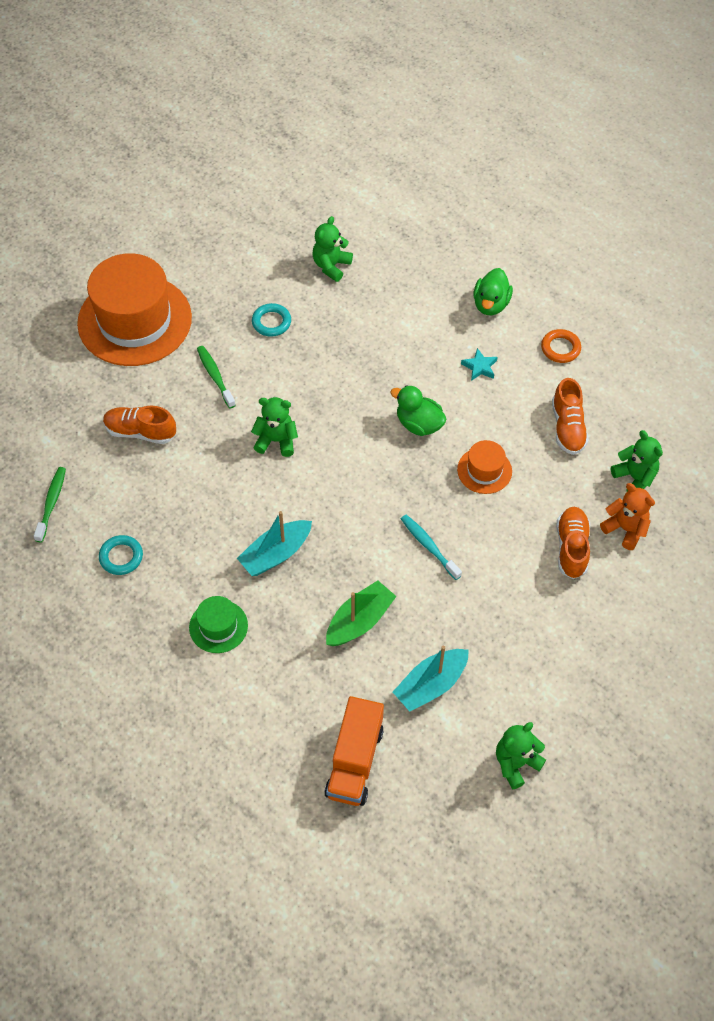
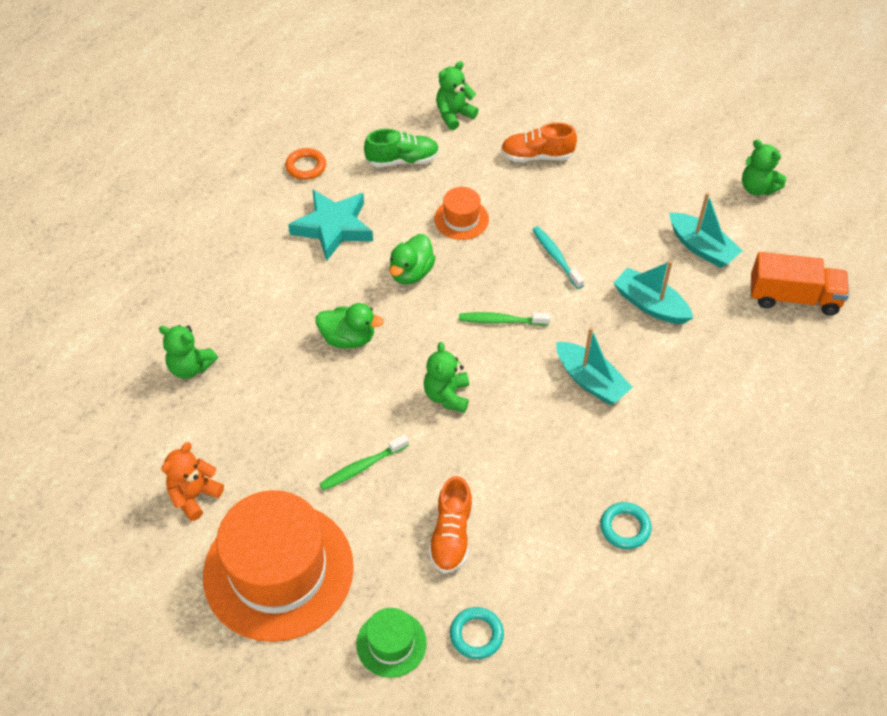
camera: 95 degrees left, 5 degrees down
green toothbrush [34,467,66,543] -> green toothbrush moved to [459,312,550,326]
green hat [189,596,248,653] -> green hat moved to [356,608,427,678]
turquoise ring [252,303,291,337] -> turquoise ring moved to [450,607,504,659]
green boat [326,580,397,646] -> turquoise boat [614,261,694,324]
turquoise toothbrush [401,515,462,580] -> turquoise toothbrush turned 105 degrees clockwise [532,226,584,289]
turquoise star [461,348,497,381] -> turquoise star [288,189,373,261], size x2.17
green duck [473,268,513,315] -> green duck moved to [316,303,384,348]
orange shoe [552,378,589,455] -> green shoe [364,129,439,167]
orange teddy bear [600,483,655,550] -> orange teddy bear moved to [162,442,224,521]

